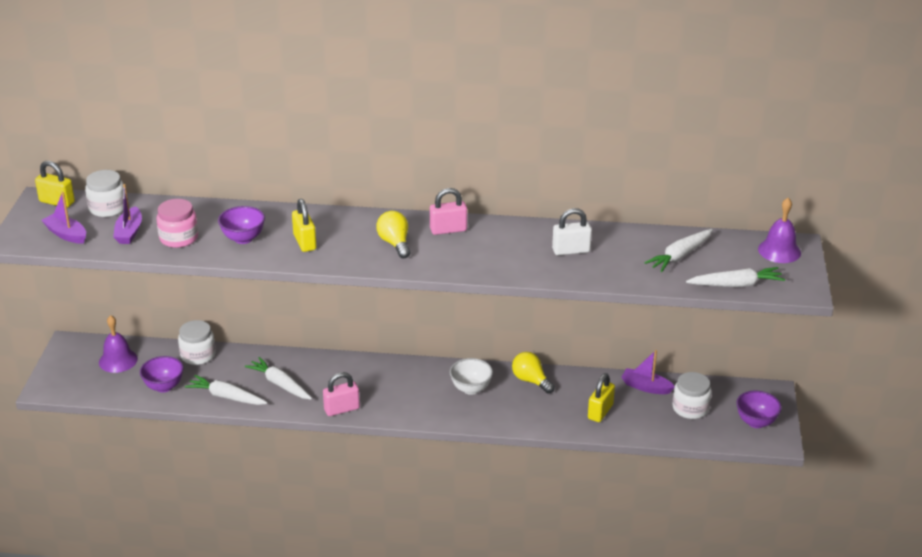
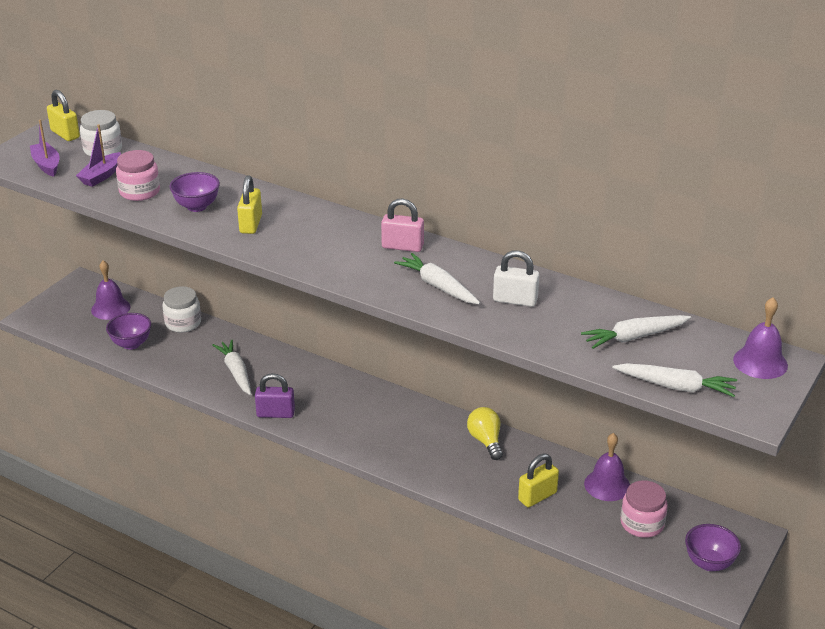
camera: 25 degrees right, 0 degrees up
white carrot [185,375,268,405] -> white carrot moved to [394,253,480,304]
pink padlock [323,372,360,416] -> purple padlock [255,373,295,418]
yellow light bulb [376,211,410,258] -> none
white bowl [450,358,493,395] -> none
purple boat [622,350,675,394] -> purple bell [584,433,630,501]
white jar [672,372,712,419] -> pink jar [620,480,668,538]

